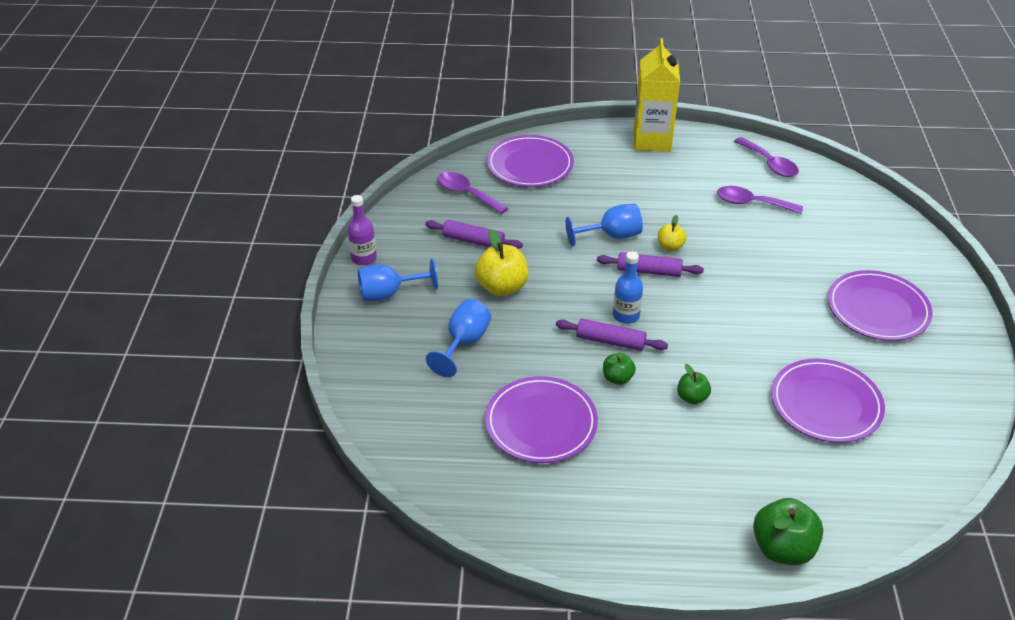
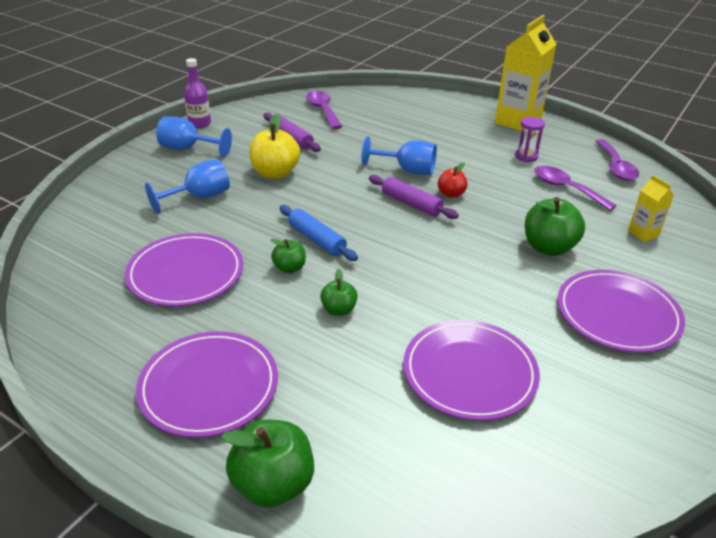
camera: 30 degrees right, 5 degrees down
purple plate [487,135,574,187] -> purple plate moved to [136,331,278,438]
purple rolling pin [556,319,668,351] -> blue rolling pin [279,205,358,261]
blue bottle [613,251,643,324] -> none
yellow apple [658,215,687,252] -> red apple [438,162,468,198]
none -> purple hourglass [515,117,545,162]
none -> green apple [525,197,585,256]
none -> yellow carton [628,175,674,242]

